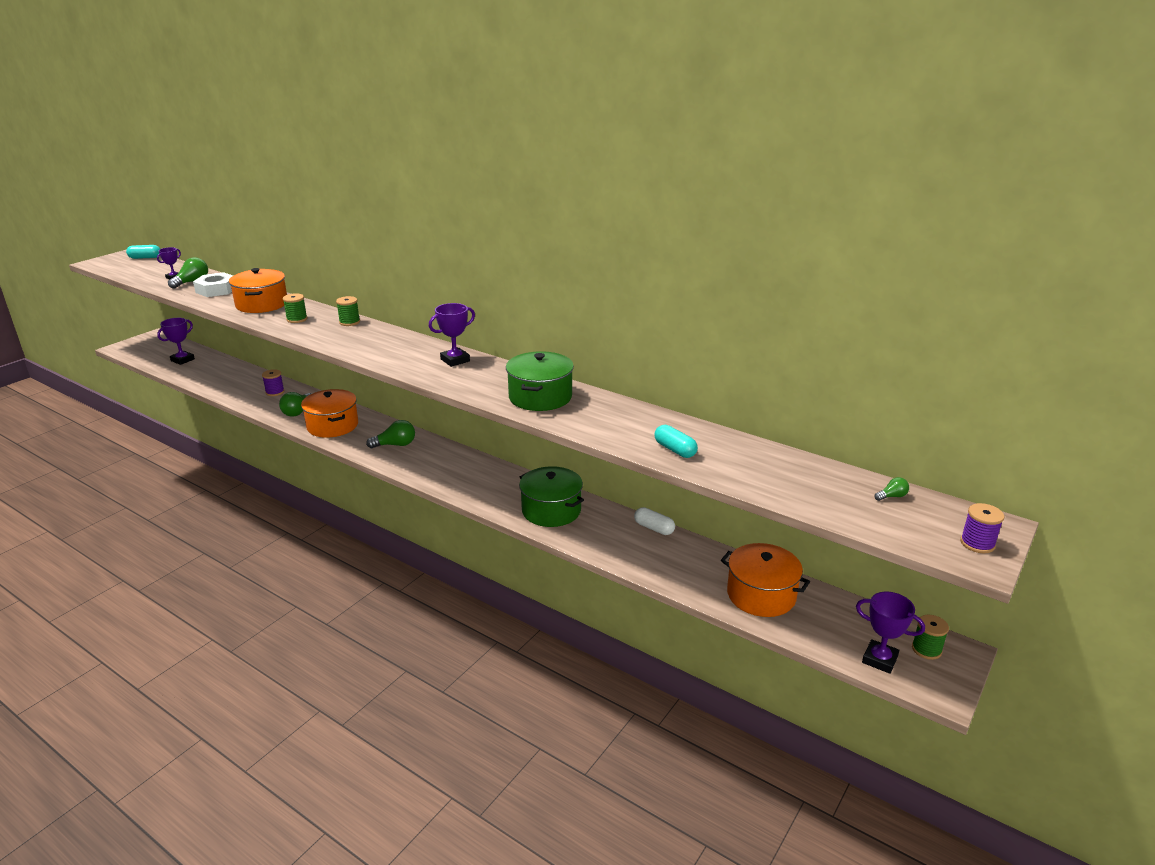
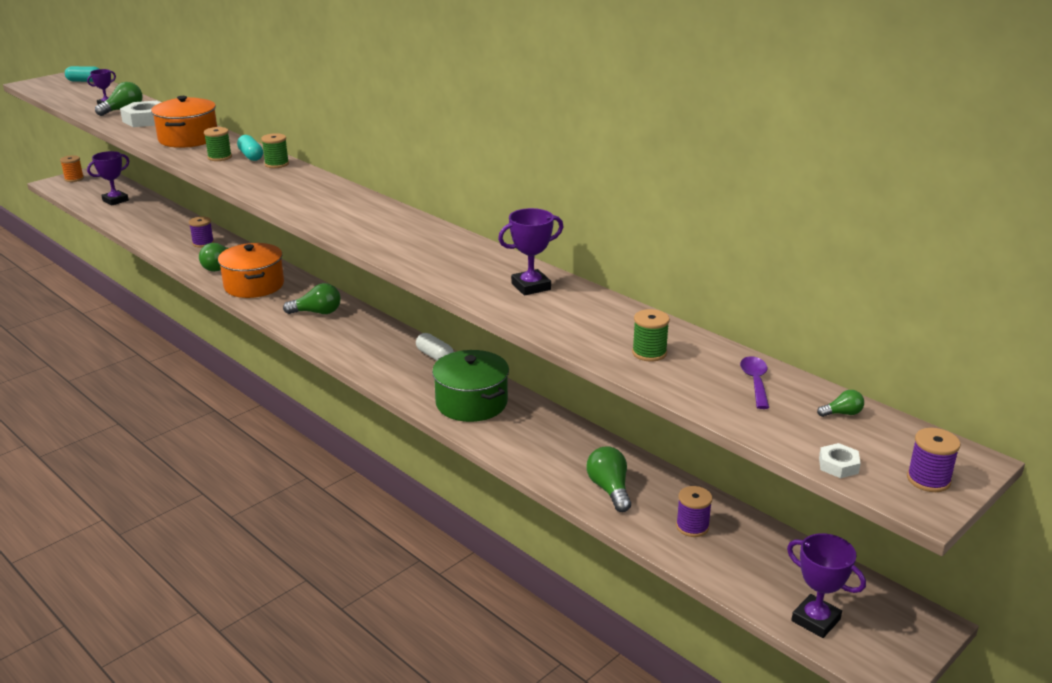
camera: 10 degrees right, 0 degrees up
purple trophy [429,303,475,367] -> purple trophy moved to [498,208,563,296]
green pot [506,351,574,411] -> none
white capsule [634,507,675,535] -> white capsule moved to [416,333,454,361]
turquoise capsule [655,425,698,458] -> turquoise capsule moved to [237,135,263,161]
orange pot [721,543,810,617] -> purple spool [676,486,712,537]
green spool [912,615,949,660] -> green spool moved to [632,309,670,362]
none -> orange spool [60,155,84,182]
none -> green light bulb [587,446,631,512]
none -> purple spoon [740,356,769,409]
none -> white nut [819,443,861,478]

